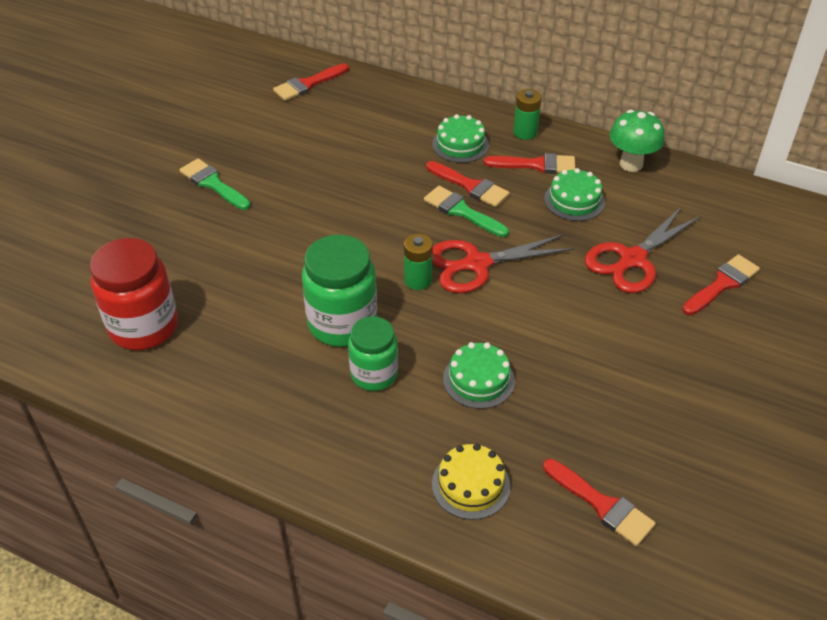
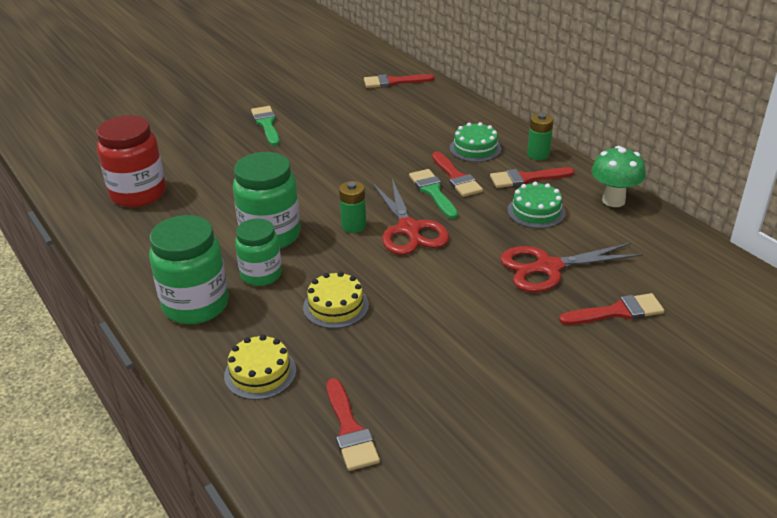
camera: 30 degrees right, 10 degrees down
red scissors [432,234,574,293] -> red scissors turned 120 degrees counterclockwise [372,179,449,255]
green cake [443,342,515,409] -> yellow cake [303,272,369,329]
red brush [484,153,575,174] -> red brush turned 135 degrees clockwise [490,167,575,188]
none -> green jar [149,215,229,324]

